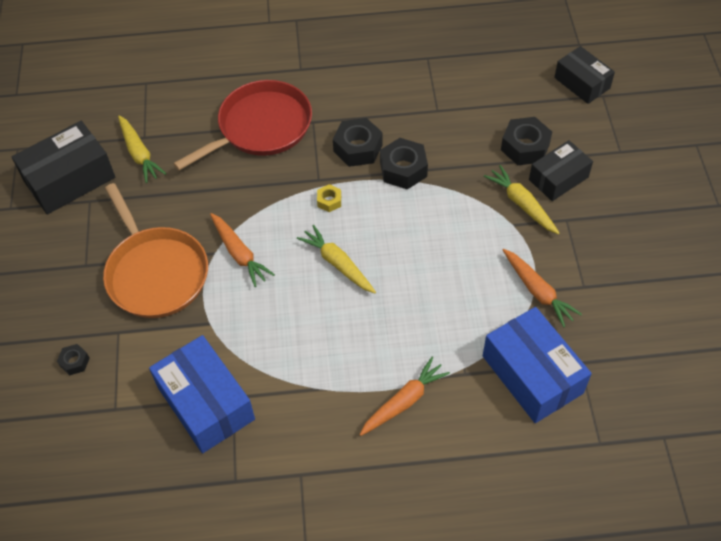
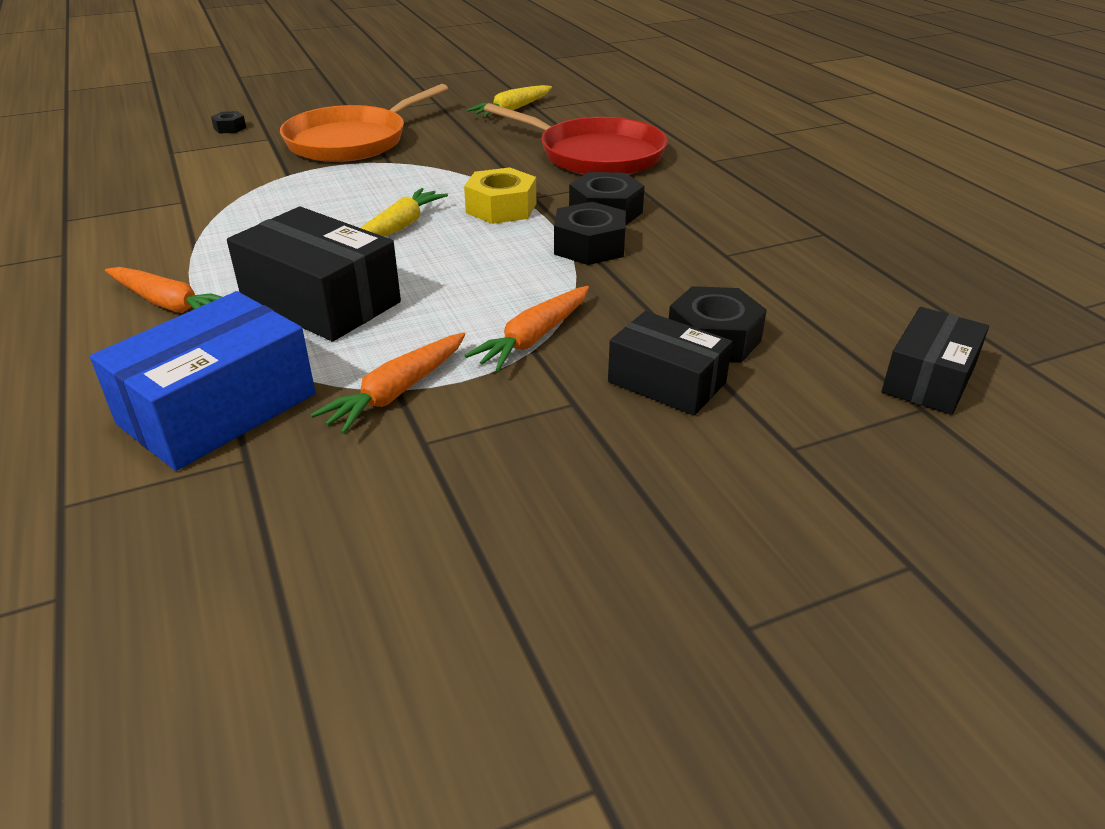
camera: 70 degrees right, 20 degrees down
black box [12,121,115,214] -> black box moved to [227,206,401,341]
blue box [149,335,255,453] -> none
orange carrot [210,213,275,287] -> orange carrot moved to [464,286,589,371]
yellow nut [317,184,341,212] -> yellow nut [464,167,536,224], size x1.90
yellow carrot [484,165,559,234] -> none

